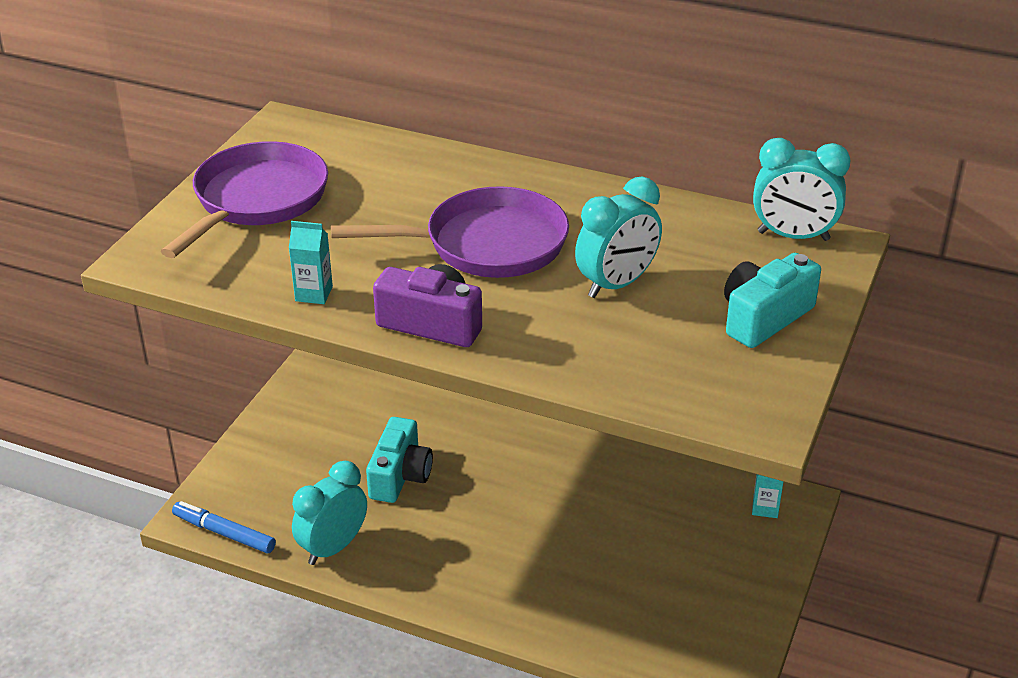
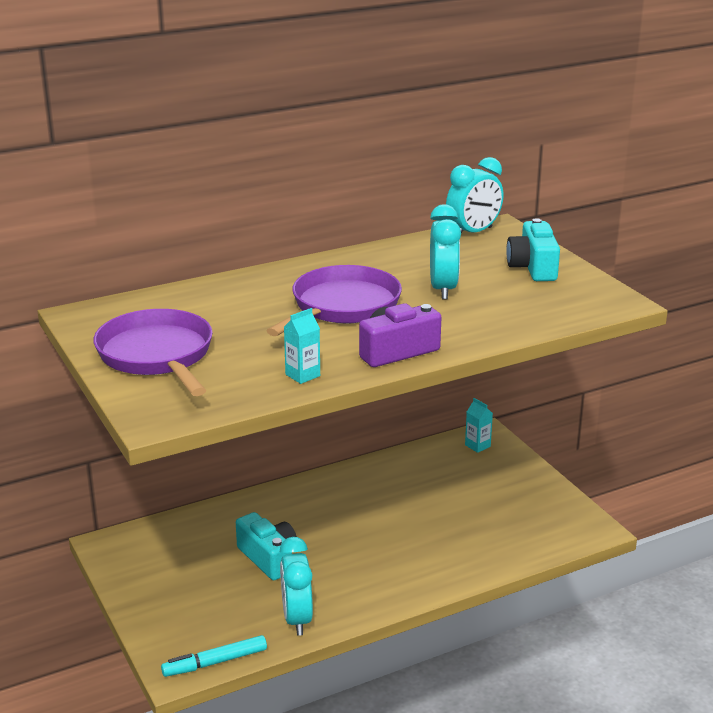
camera: 50 degrees left, 10 degrees down
blue marker [172,501,276,553] -> turquoise marker [161,635,267,677]

